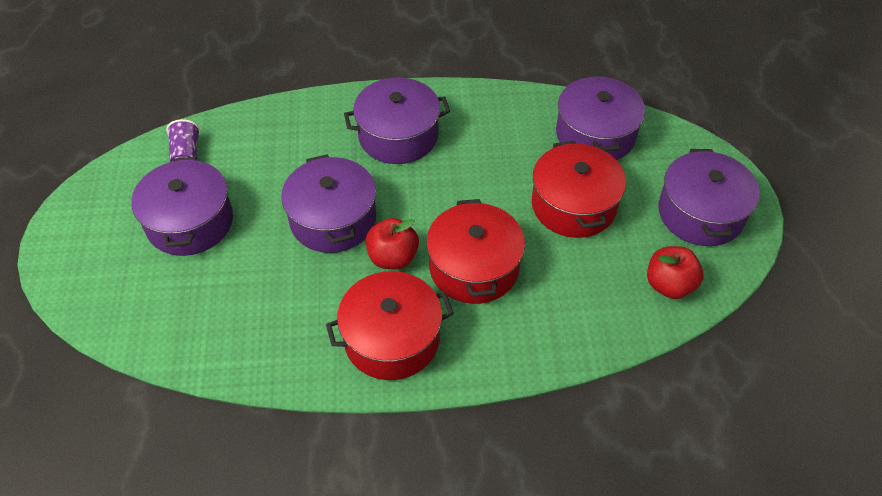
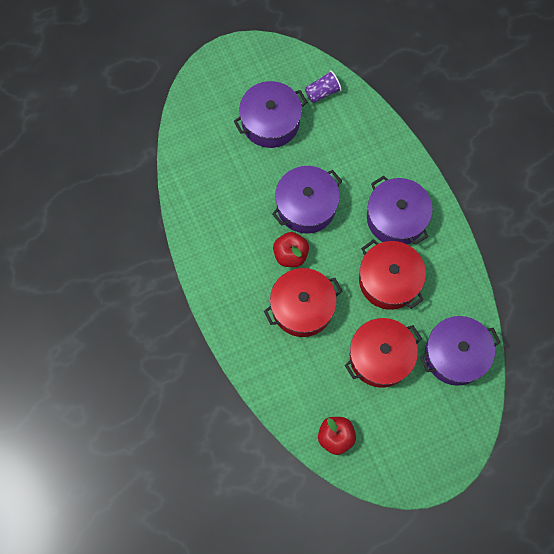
camera: 70 degrees right, 20 degrees up
red pot [326,271,454,380] -> red pot moved to [359,239,426,310]
purple pot [658,149,760,246] -> none

